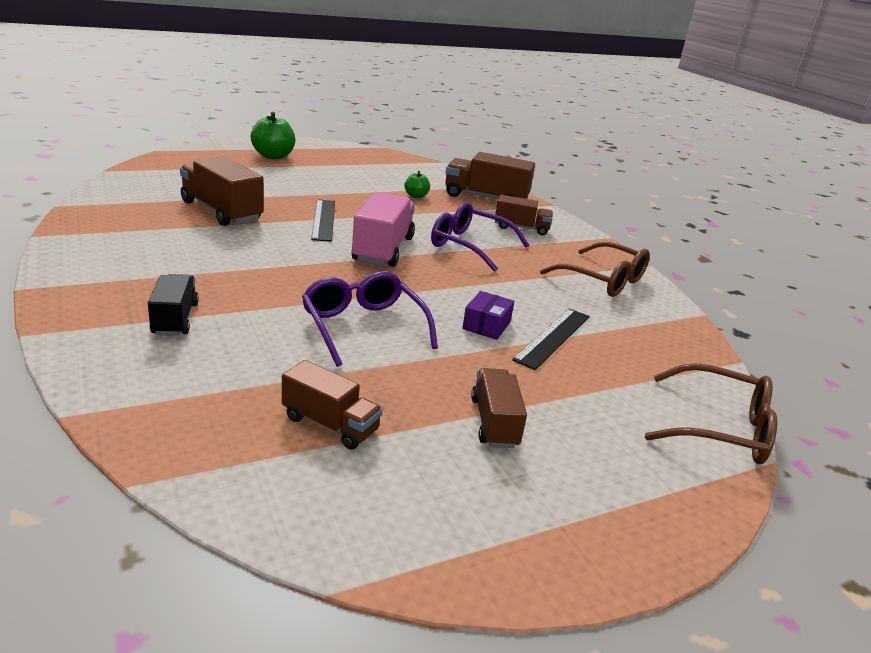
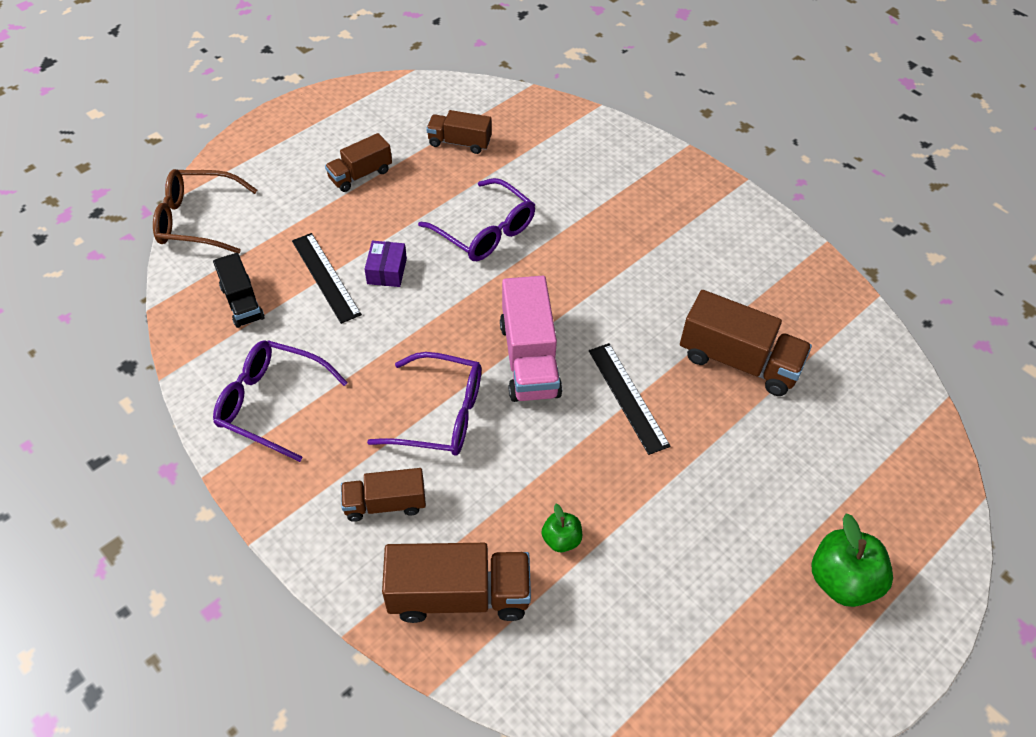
camera: 165 degrees right, 25 degrees up
black truck [148,274,199,336] -> black truck moved to [213,253,265,328]
brown truck [471,368,527,448] -> brown truck turned 75 degrees clockwise [325,133,392,192]
black ruler [512,309,590,370] -> black ruler turned 45 degrees counterclockwise [292,233,362,324]
brown glasses [540,242,650,297] -> purple glasses [213,340,348,462]

